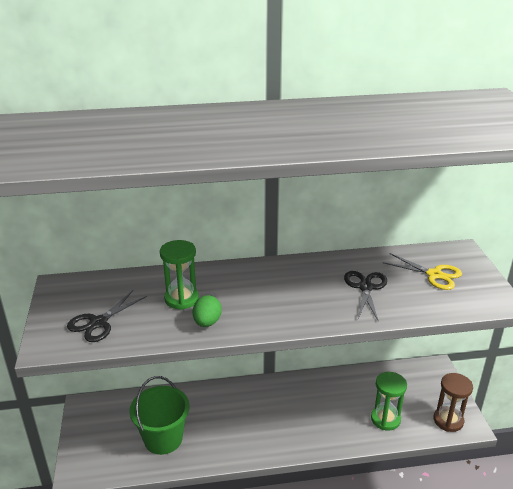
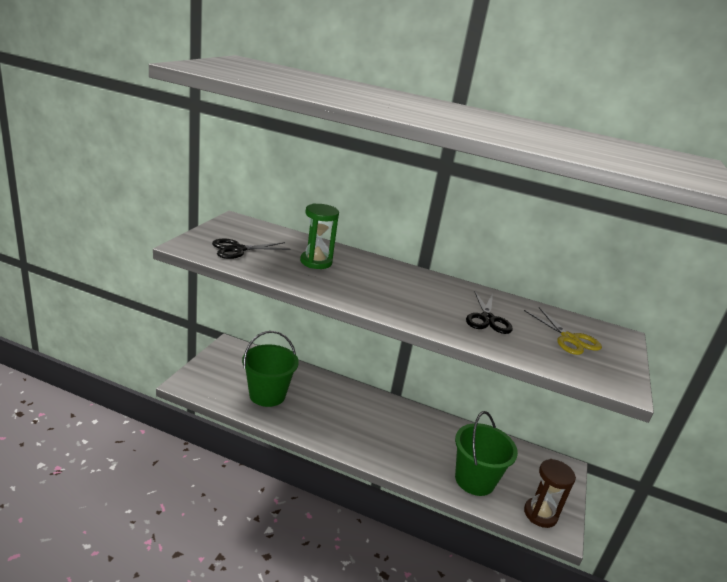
camera: 25 degrees right, 5 degrees down
green egg [192,295,222,327] -> none
black scissors [344,271,387,322] -> black scissors turned 150 degrees clockwise [466,290,513,334]
green hourglass [371,372,407,430] -> green bucket [455,411,518,496]

